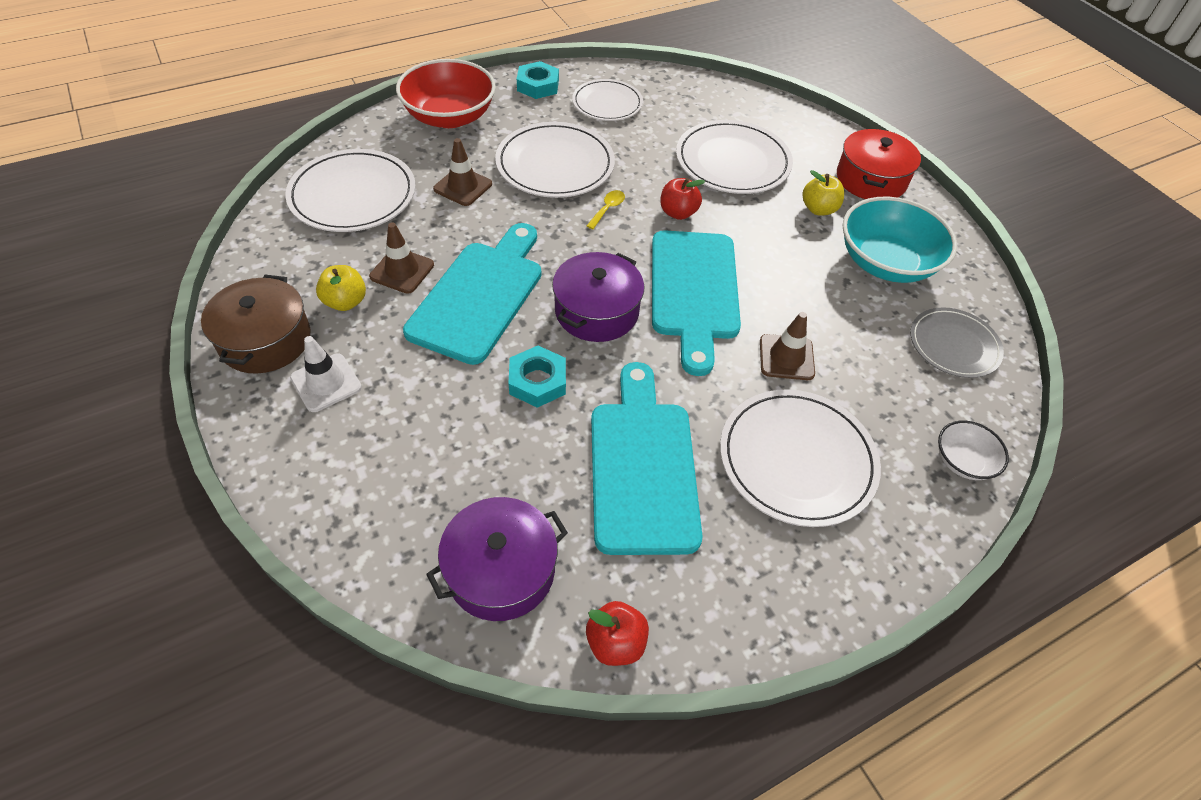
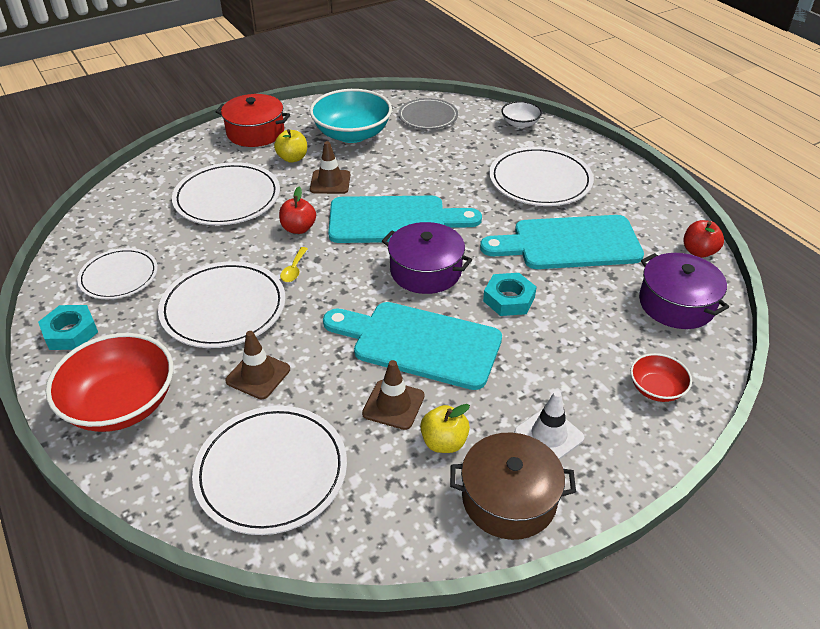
camera: 90 degrees left, 10 degrees down
yellow spoon [587,190,625,229] -> yellow spoon turned 105 degrees counterclockwise [280,247,308,282]
brown traffic cone [760,312,815,380] -> brown traffic cone moved to [310,141,350,194]
none -> red bowl [630,353,692,402]

